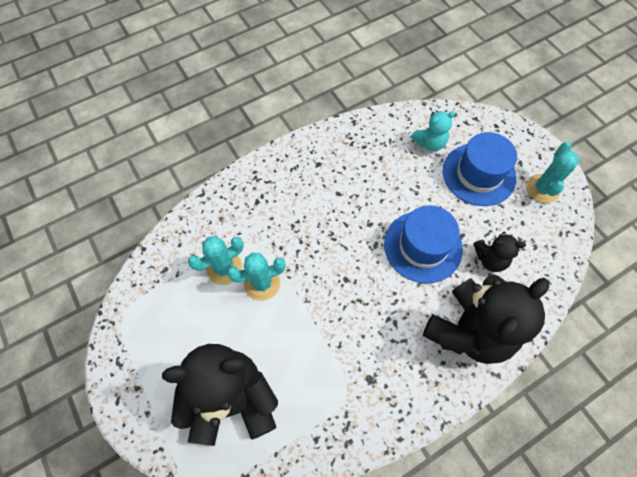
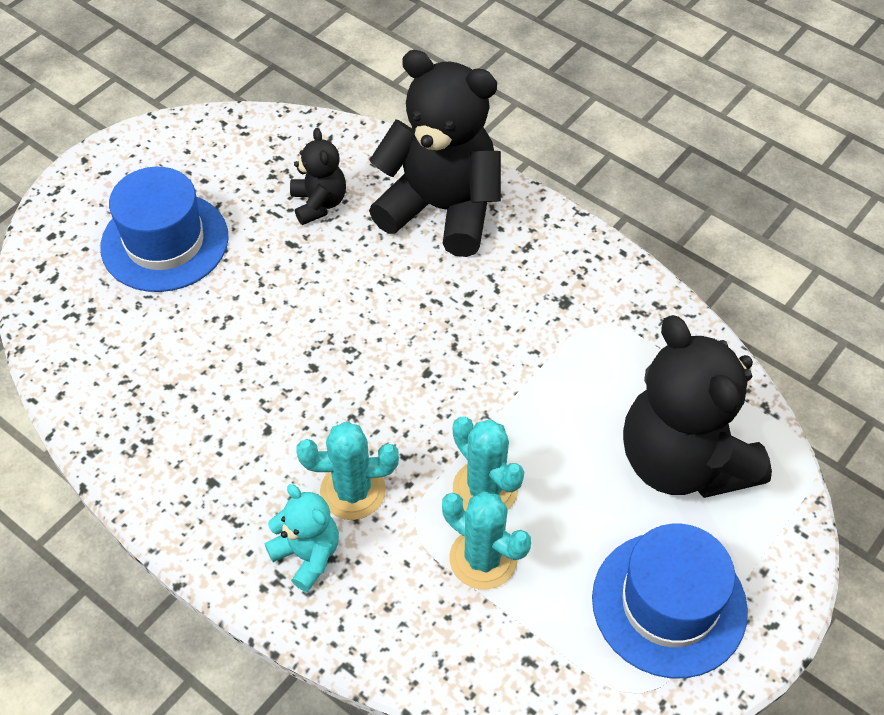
camera: 110 degrees left, 10 degrees down
blue hat [384,205,463,283] -> blue hat moved to [592,524,748,678]
turquoise teddy bear [411,111,456,151] -> turquoise teddy bear moved to [265,484,339,592]
turquoise cactus [526,142,579,203] -> turquoise cactus moved to [296,422,399,520]

